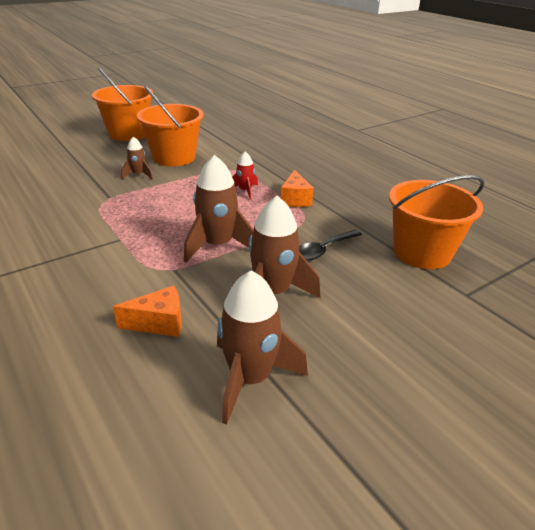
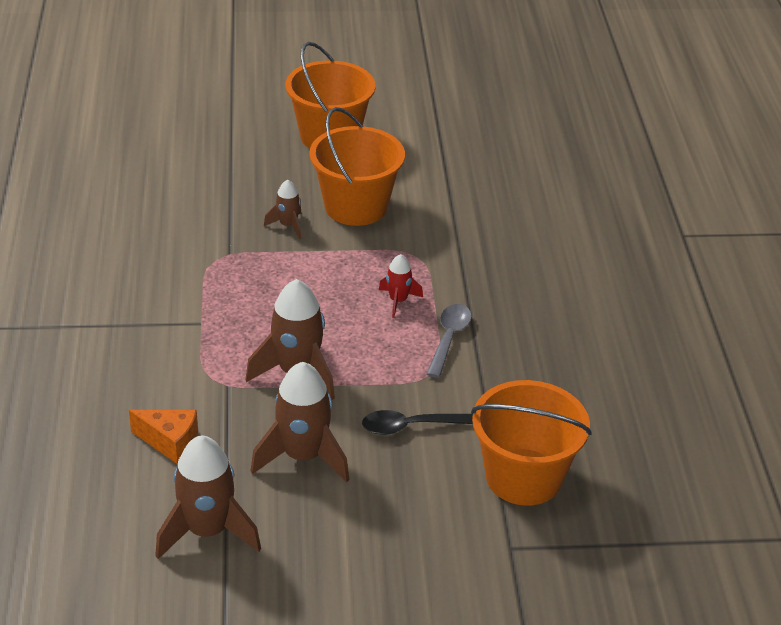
camera: 30 degrees right, 5 degrees up
orange cheese [280,170,314,207] -> grey spoon [427,304,472,378]

